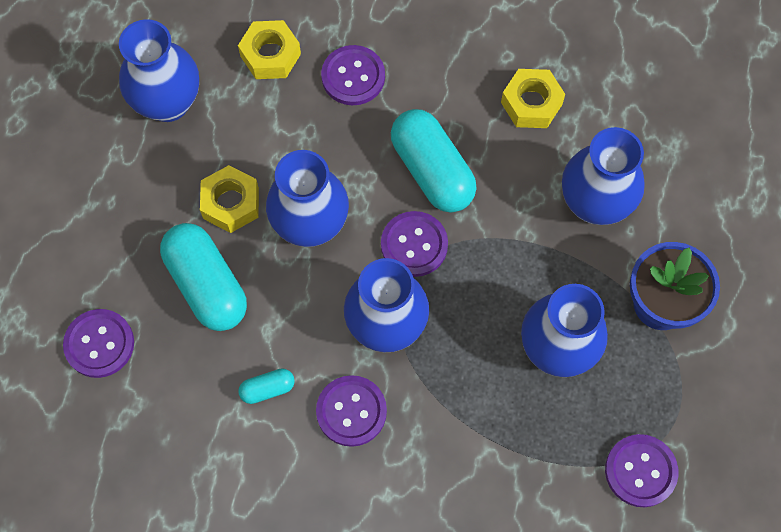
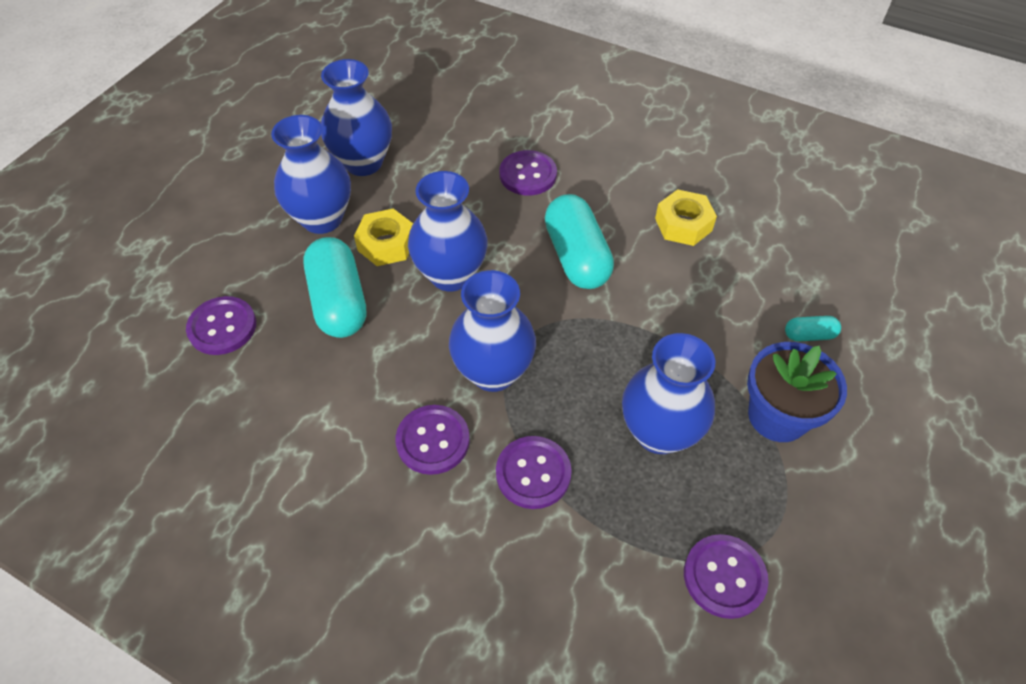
camera: 15 degrees right, 15 degrees down
yellow nut [238,20,301,79] -> none
turquoise capsule [238,369,295,404] -> turquoise capsule moved to [785,316,841,342]
purple button [381,211,448,277] -> purple button moved to [496,436,572,509]
blue vase [562,127,645,225] -> blue vase moved to [271,115,351,234]

